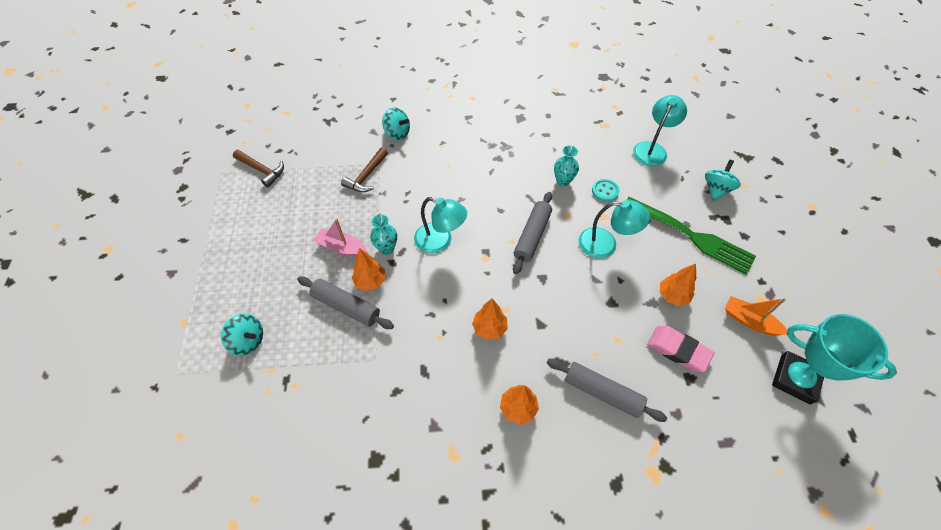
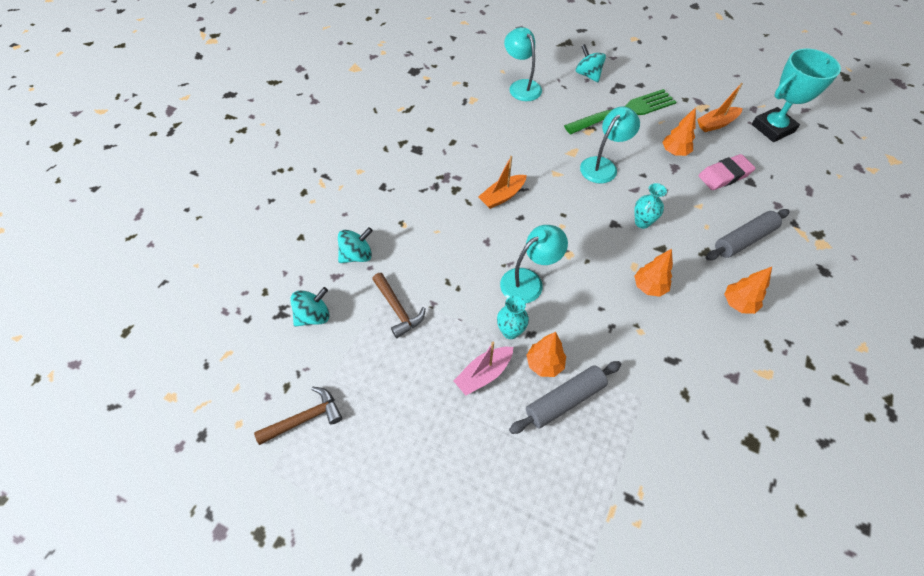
camera: 60 degrees left, 0 degrees up
turquoise spinning top [221,313,263,356] -> turquoise spinning top moved to [290,287,329,327]
grey rolling pin [513,192,552,274] -> none
turquoise vase [554,145,579,187] -> turquoise vase moved to [634,183,667,229]
turquoise button [592,179,620,202] -> none
none -> orange boat [478,156,527,209]

